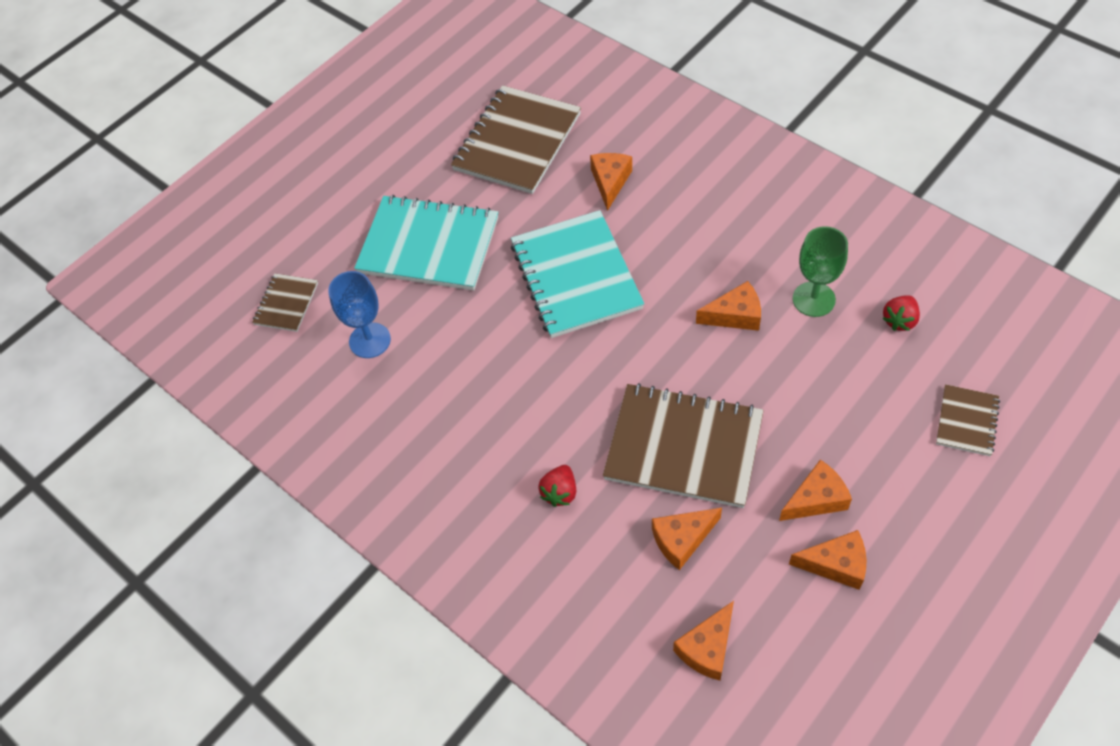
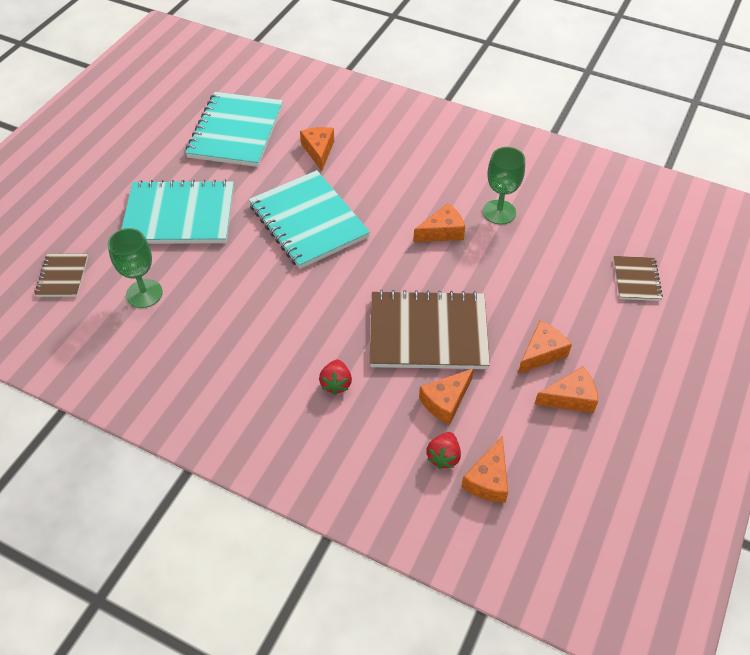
camera: 20 degrees left, 5 degrees down
blue goblet [328,271,391,358] -> green goblet [108,228,163,308]
brown notebook [451,85,581,194] -> turquoise notebook [185,92,283,167]
red strawberry [882,296,920,331] -> red strawberry moved to [427,432,461,469]

